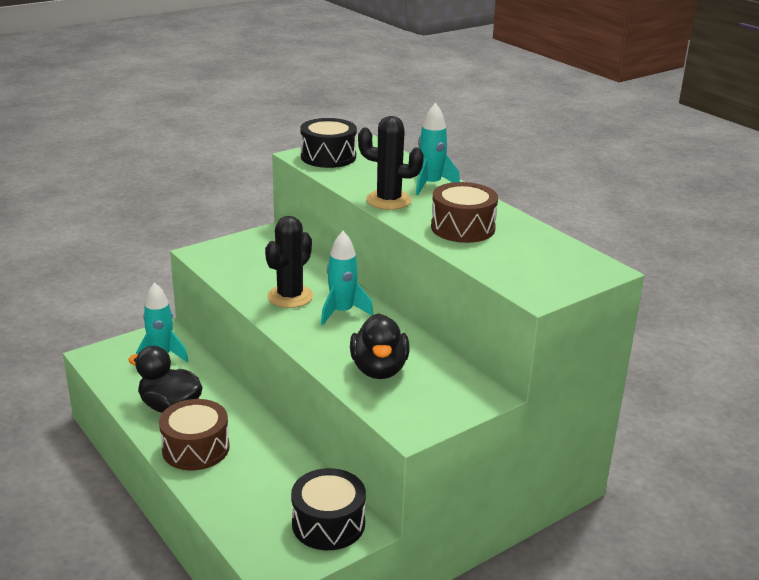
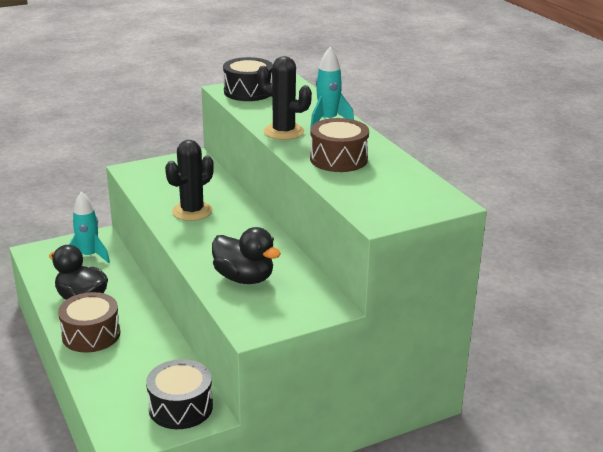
camera: 10 degrees right, 0 degrees up
turquoise rocket [321,231,373,325] -> none
black duck [350,313,409,379] -> black duck turned 60 degrees counterclockwise [212,227,281,284]

